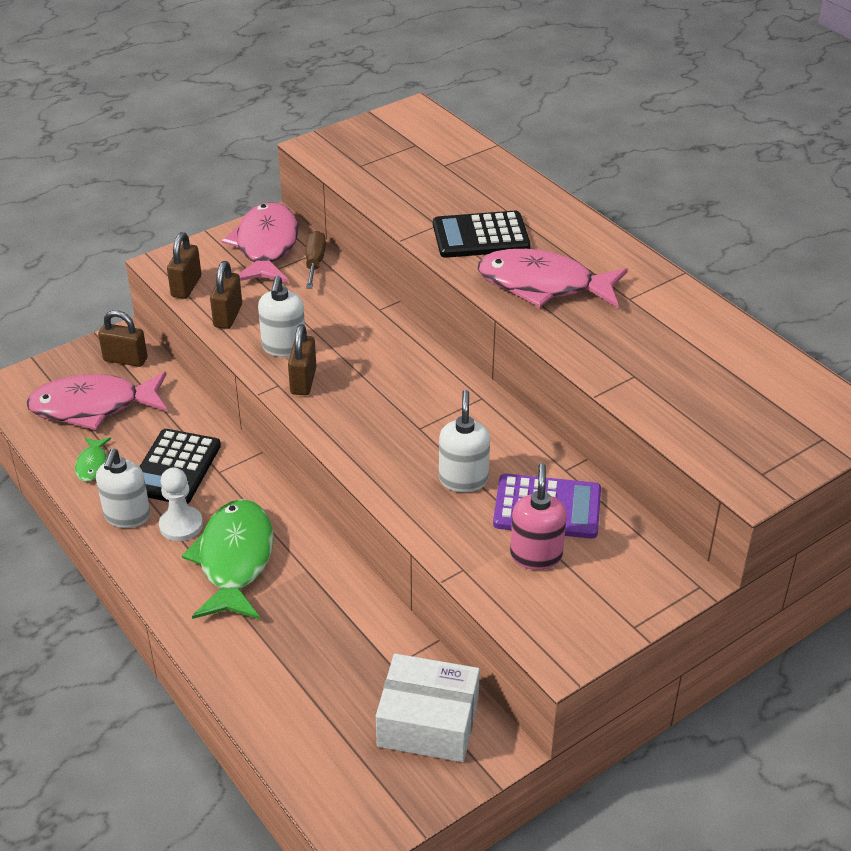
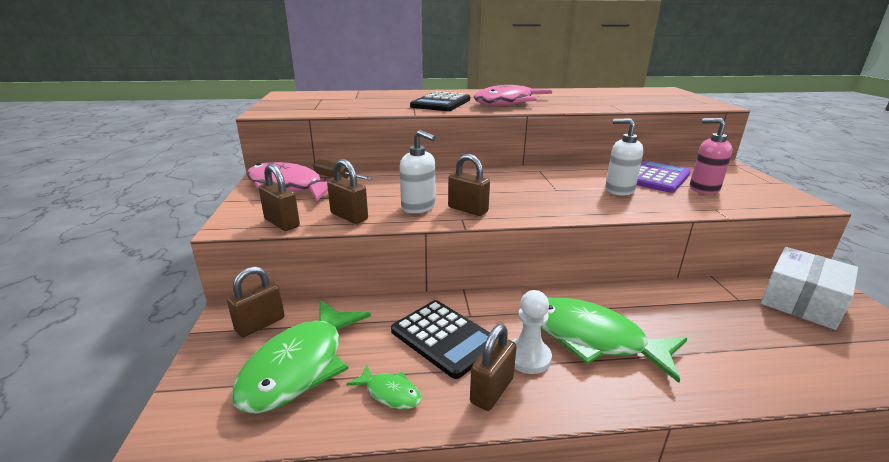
camera: 60 degrees left, 15 degrees down
pink fish [26,372,168,430] -> green fish [231,300,371,414]
white soap dispenser [96,448,151,528] -> brown padlock [470,324,517,411]

